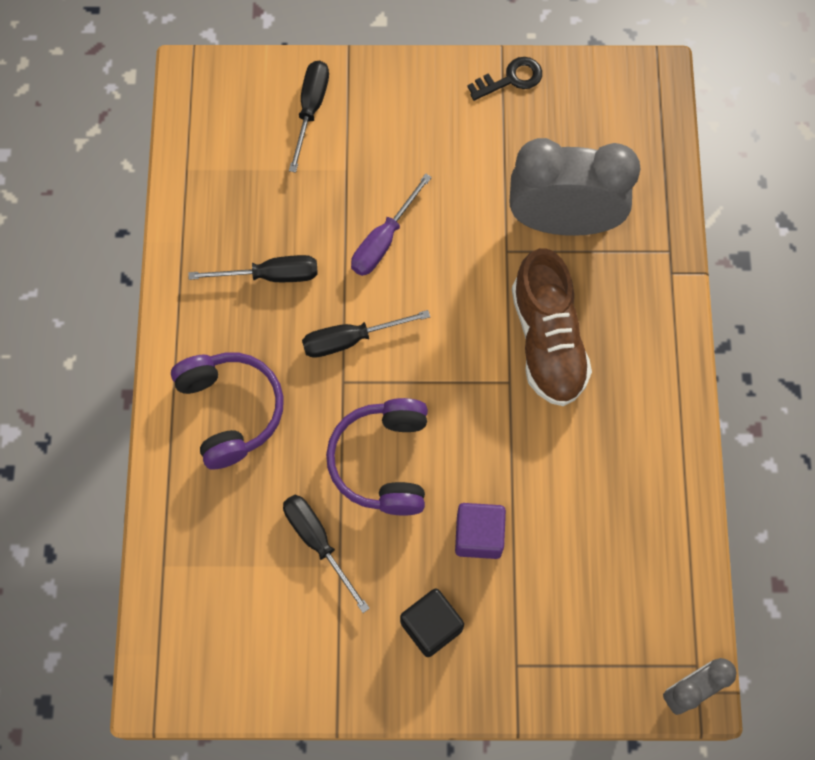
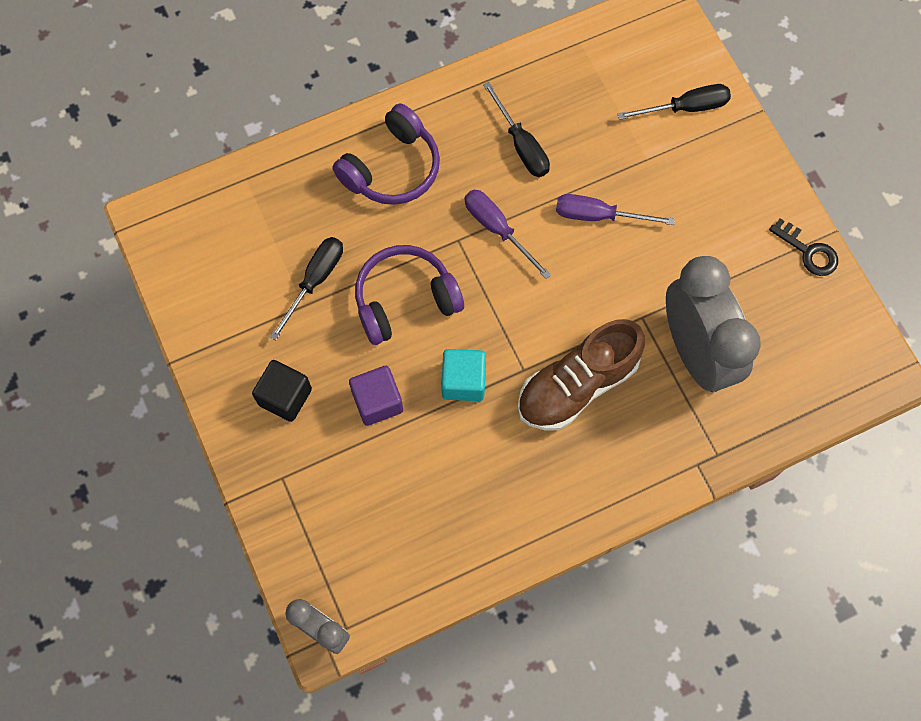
camera: 65 degrees right, 0 degrees up
black screwdriver [302,310,430,358] -> purple screwdriver [465,190,551,279]
none -> turquoise cube [441,349,486,401]

